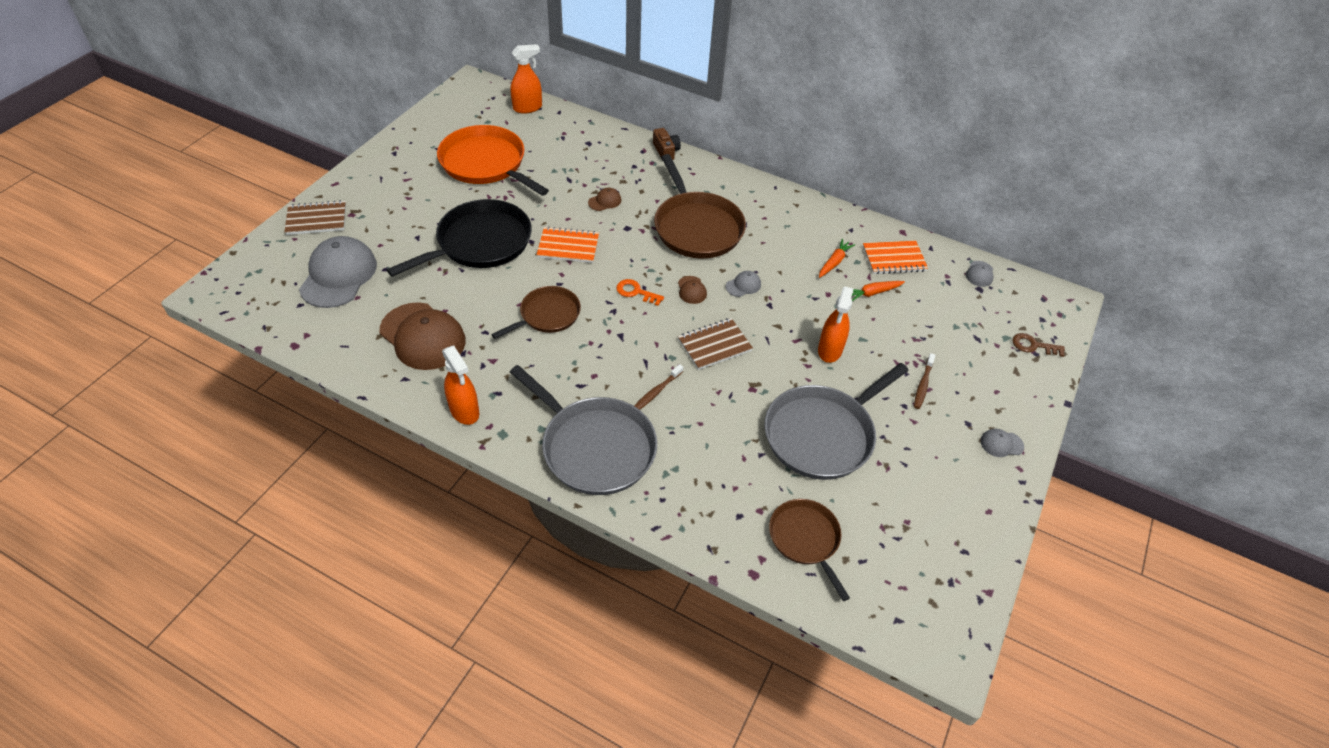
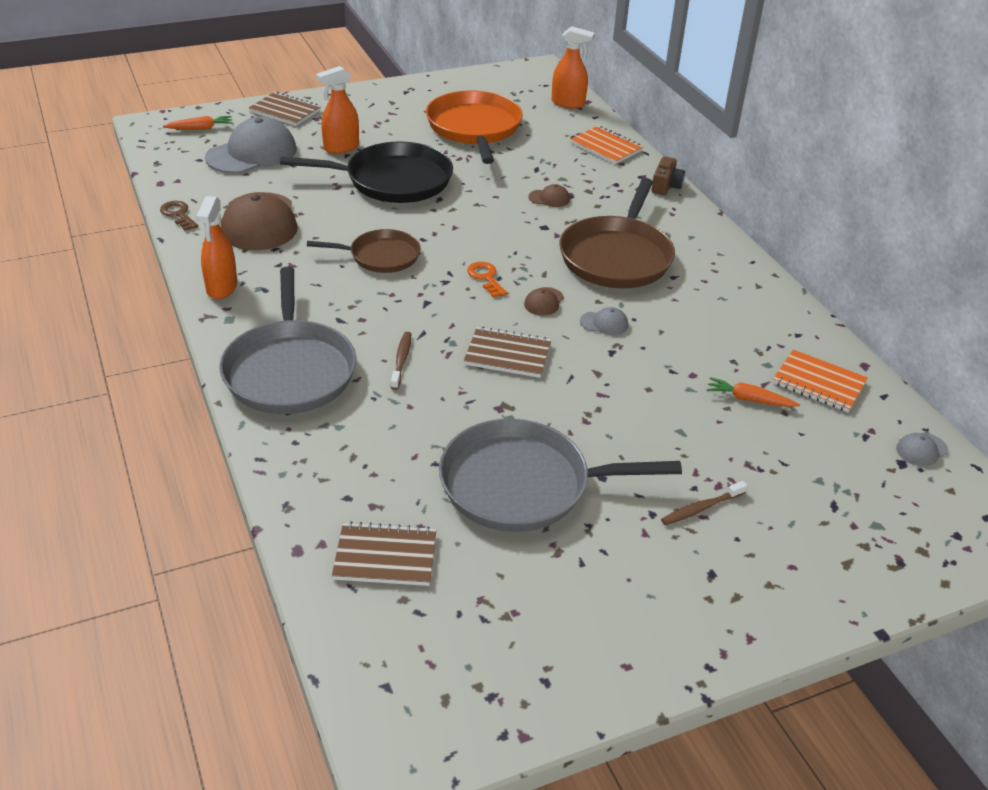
camera: 40 degrees right, 10 degrees down
orange notebook [537,227,599,263] -> orange notebook moved to [570,126,643,164]
brown toothbrush [634,364,683,410] -> brown toothbrush turned 105 degrees clockwise [391,332,411,390]
brown pan [769,499,850,601] -> brown notebook [332,521,437,586]
orange spray bottle [818,287,854,363] -> orange spray bottle moved to [316,66,359,154]
orange carrot [819,239,855,278] -> orange carrot moved to [163,116,233,130]
grey cap [980,429,1024,457] -> none
brown key [1012,333,1065,357] -> brown key moved to [160,201,198,231]

